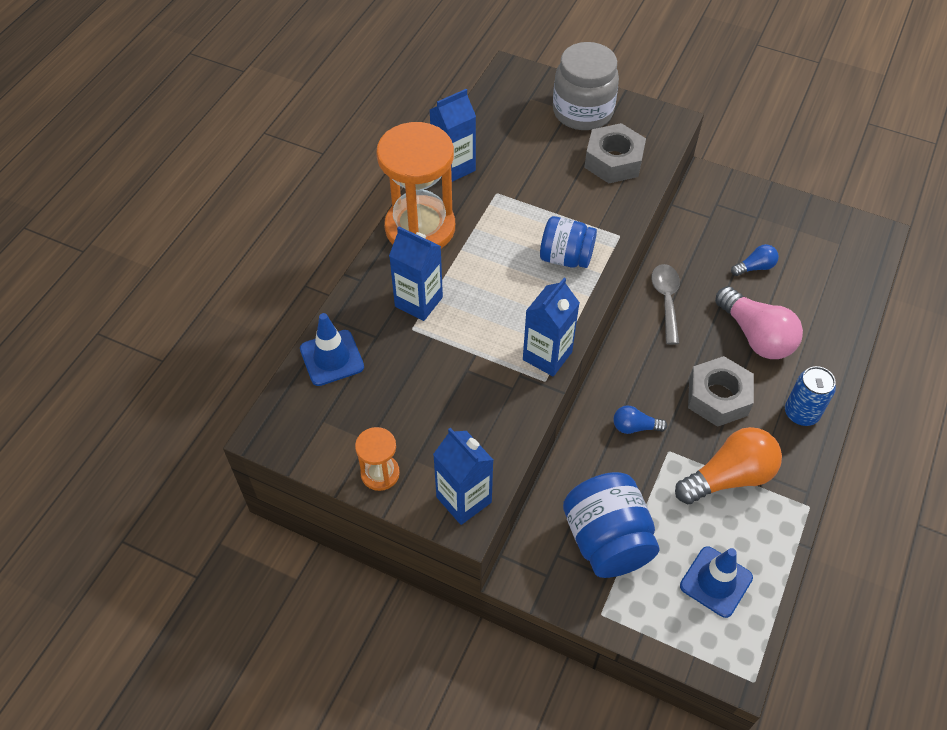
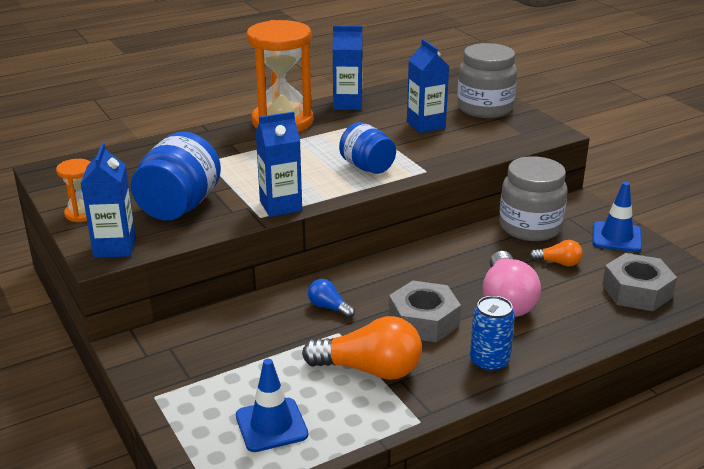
camera: 35 degrees right, 25 degrees down
blue traffic cone [300,313,364,386] -> blue traffic cone moved to [592,182,642,252]
blue carton [389,226,443,321] -> blue carton moved to [407,39,449,133]
blue jar [563,472,659,578] -> blue jar moved to [131,132,221,221]
grey nut [584,123,646,183] -> grey nut moved to [602,253,677,311]
grey spoon [651,264,680,344] -> none
blue light bulb [731,244,779,276] -> orange light bulb [529,240,583,266]
none -> grey jar [499,156,567,241]

